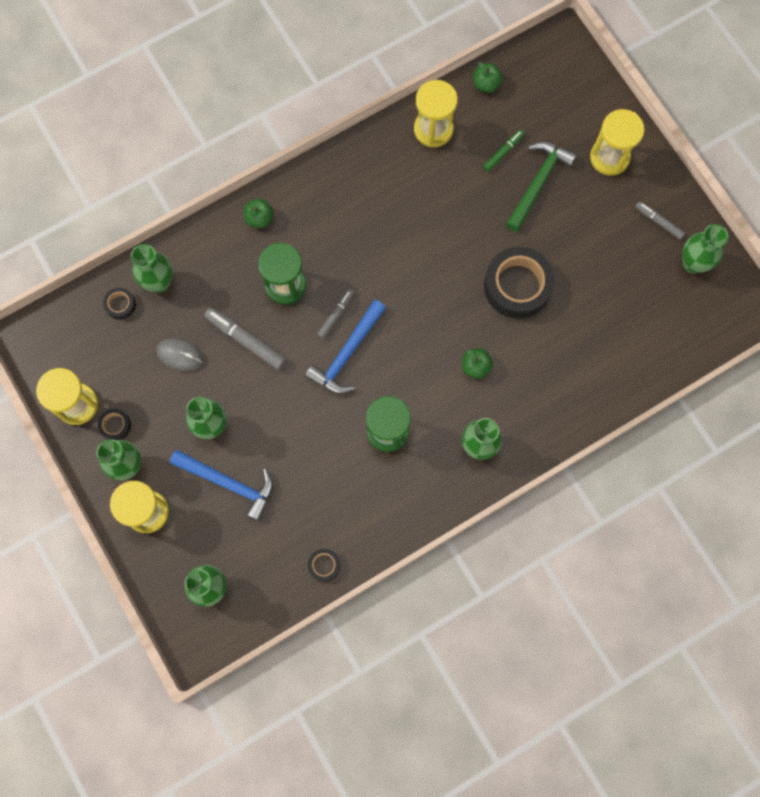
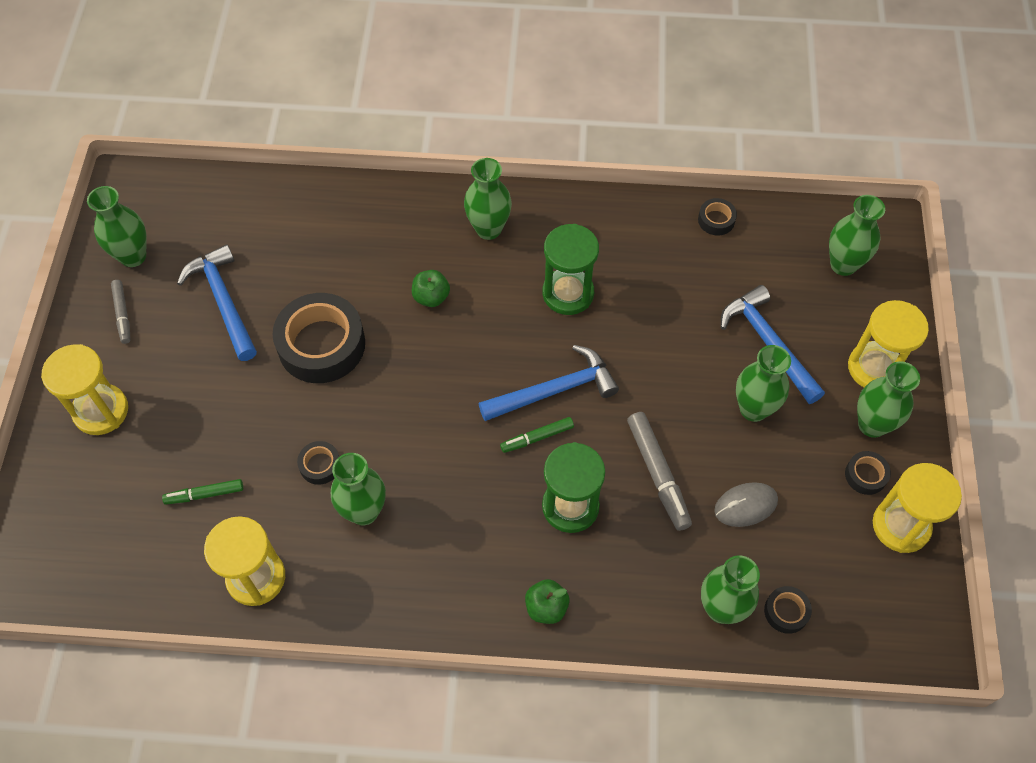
camera: 145 degrees left, 15 degrees down
grey mouse [156,338,203,371] -> grey mouse turned 75 degrees counterclockwise [714,482,778,527]
grey marker [317,289,354,339] -> green marker [500,417,574,453]
green apple [474,62,503,93] -> none
green hammer [506,141,577,232] -> none
none -> blue hammer [177,244,257,361]
none -> black tape [297,441,339,485]
none -> green vase [331,453,386,525]

